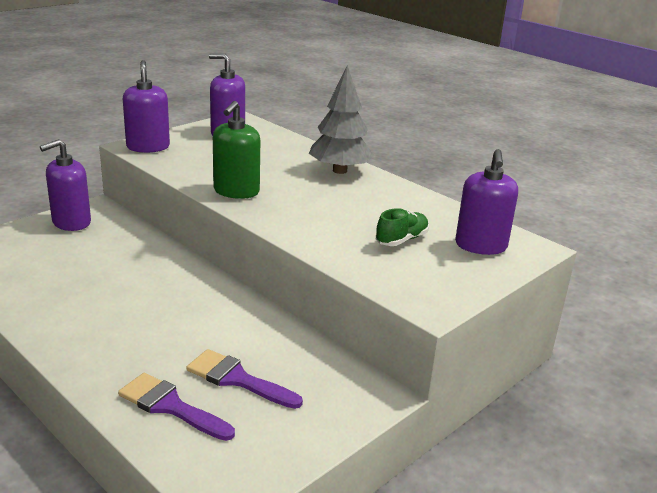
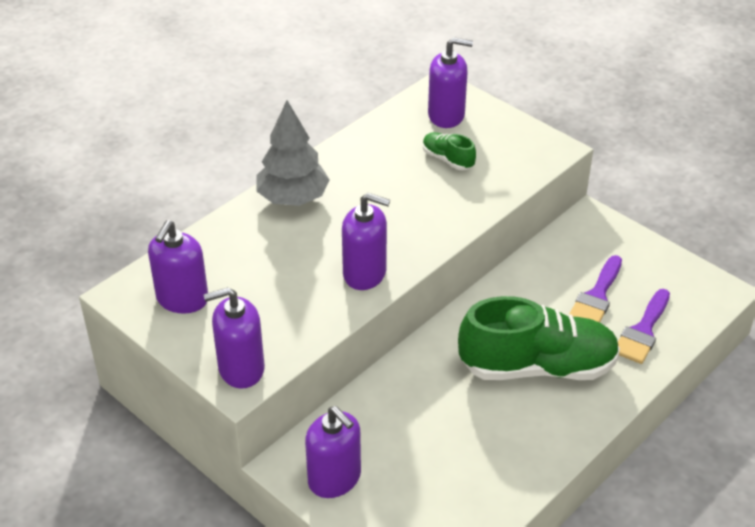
camera: 90 degrees left, 15 degrees up
green soap dispenser [213,101,260,199] -> purple soap dispenser [342,193,390,290]
none -> green shoe [458,296,620,380]

